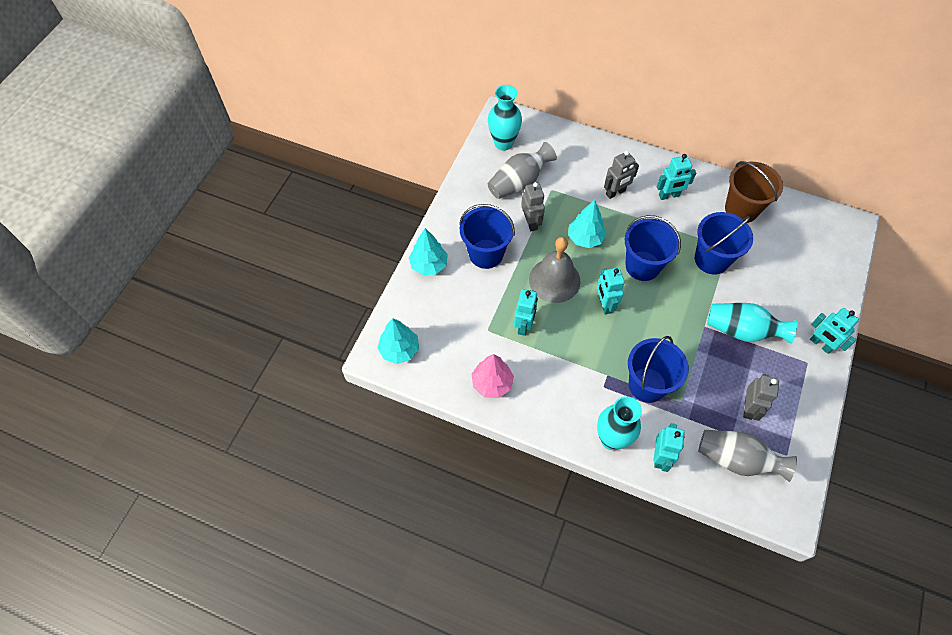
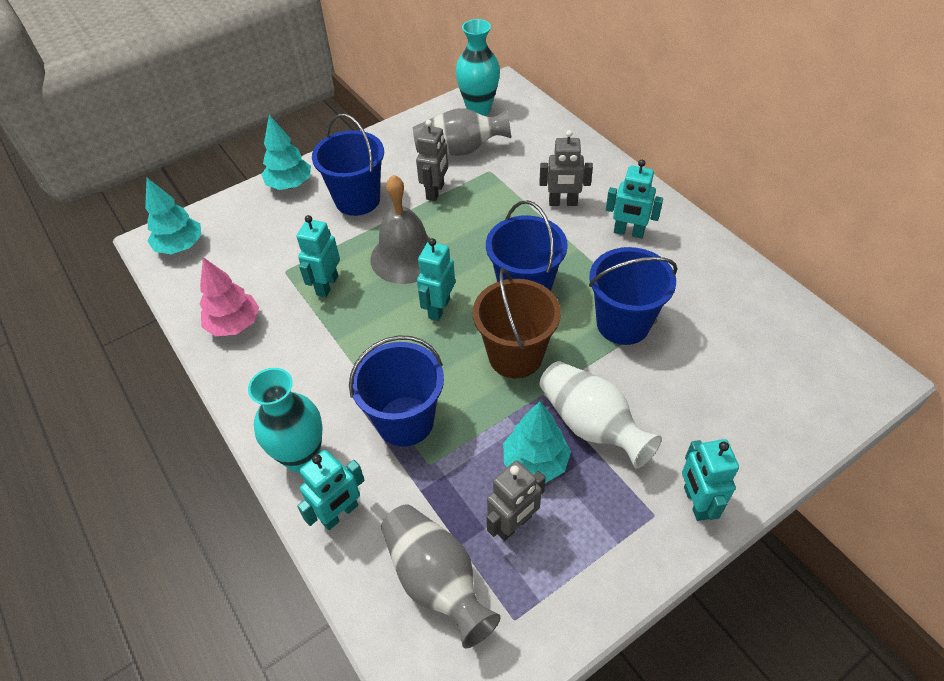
camera: 35 degrees right, 10 degrees down
turquoise robot [514,289,538,336] -> turquoise robot turned 150 degrees clockwise [297,215,340,297]
turquoise tree [568,200,606,248] -> turquoise tree moved to [503,401,571,483]
turquoise vase [707,303,798,344] -> white vase [539,361,662,468]
brown bucket [725,161,783,223] -> brown bucket moved to [473,268,561,378]

